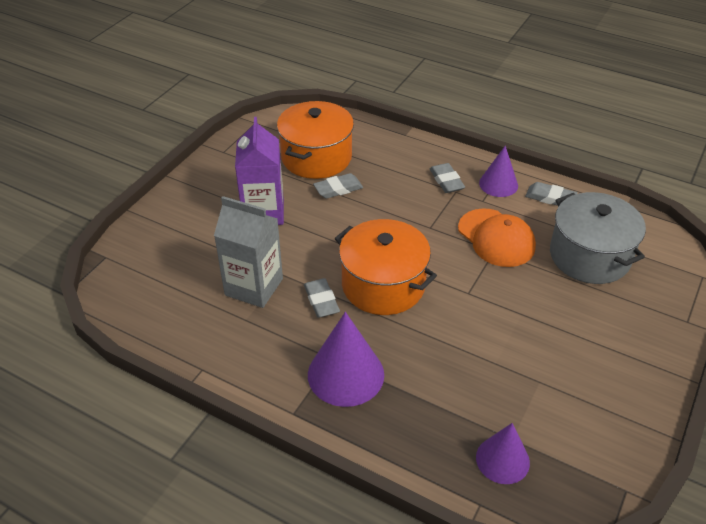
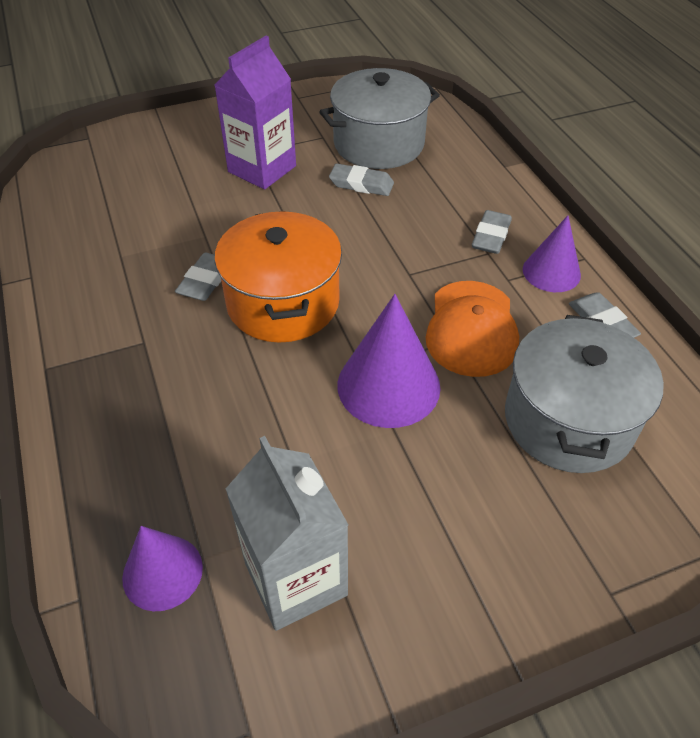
camera: 40 degrees right, 5 degrees up
grey carton [214,196,283,308] -> grey carton moved to [226,436,348,631]
orange pot [277,101,354,179] -> grey pot [319,68,440,169]
purple cone [308,312,384,407] -> purple cone moved to [337,294,441,428]

